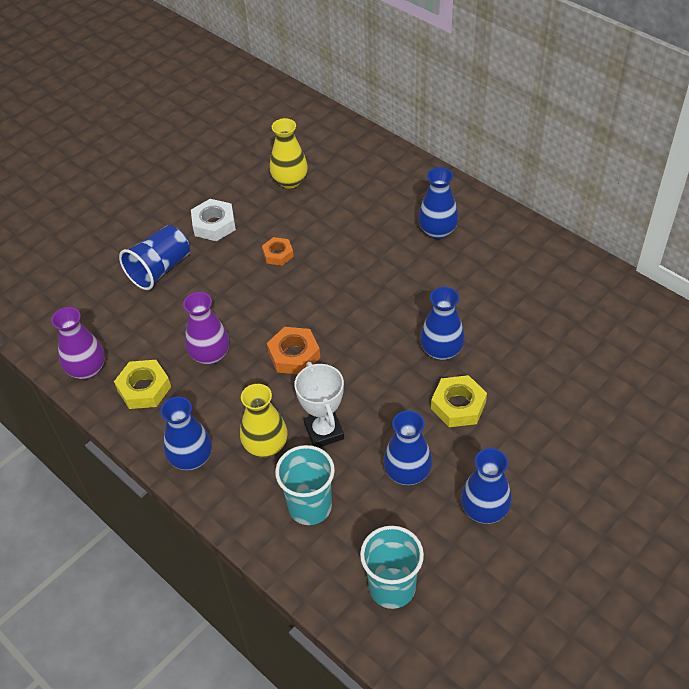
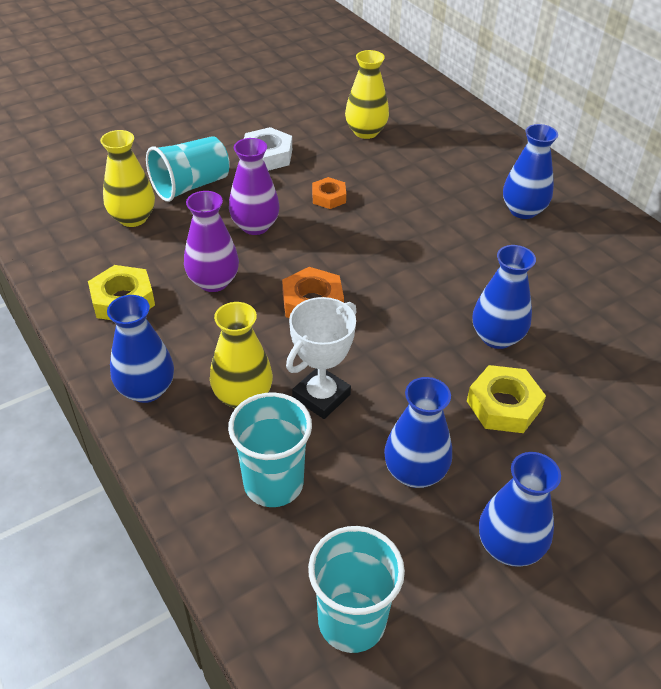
camera: 10 degrees right, 5 degrees down
purple vase [51,307,105,380] -> purple vase moved to [229,138,280,235]
blue cup [119,225,190,290] -> turquoise cup [146,136,230,202]
white trophy [294,362,344,448] -> white trophy turned 45 degrees clockwise [286,297,356,419]
none -> yellow vase [100,130,155,227]

